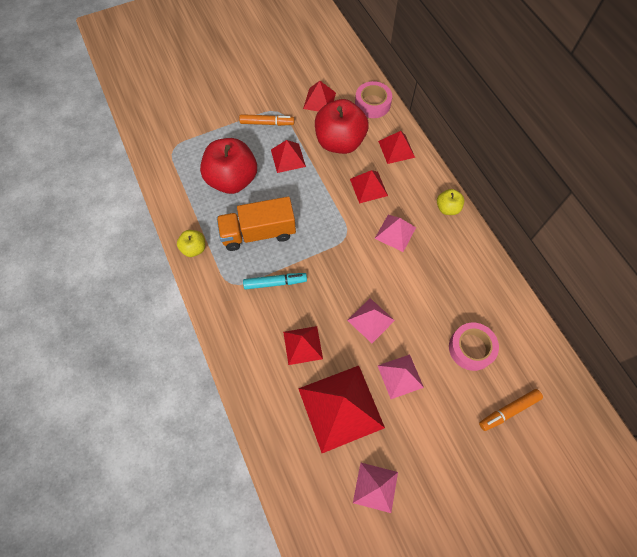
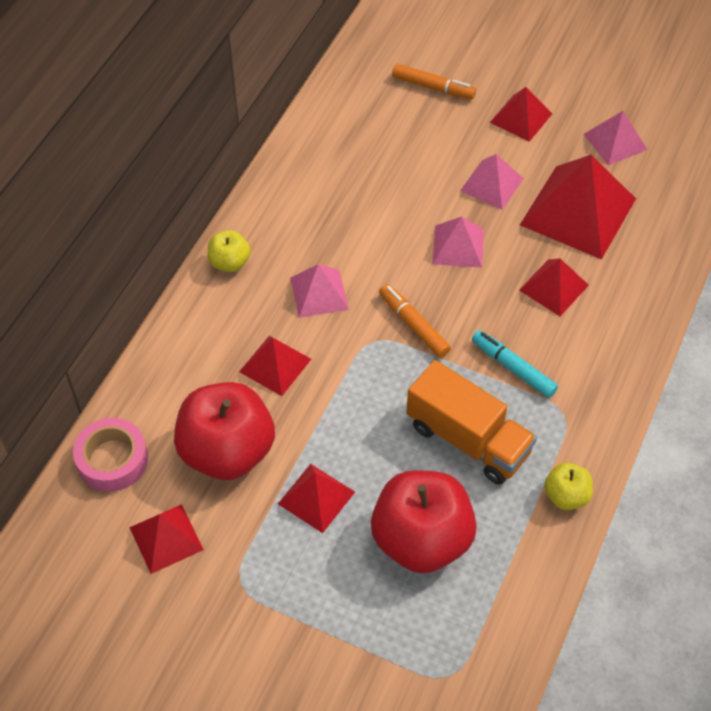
camera: 130 degrees left, 10 degrees down
orange marker [239,114,294,126] -> orange marker moved to [379,284,451,358]
red pyramid [378,131,415,164] -> red pyramid moved to [490,87,552,142]
pink tape [449,323,499,371] -> none

